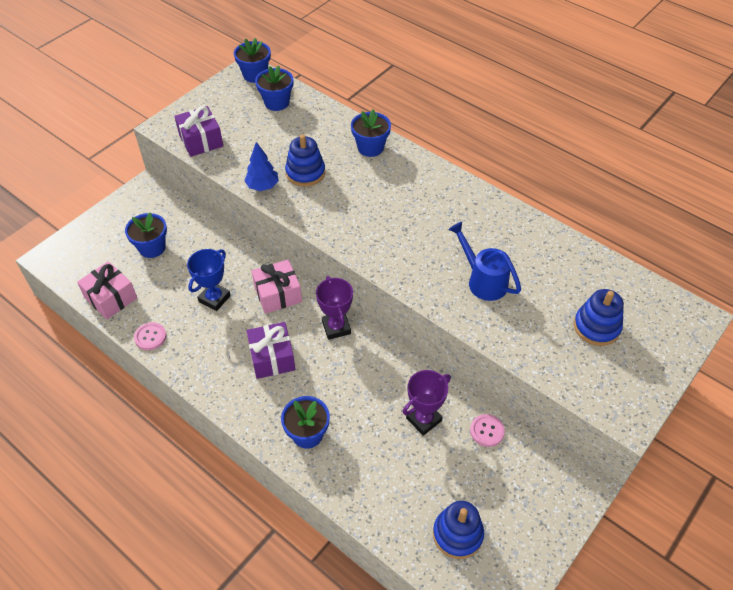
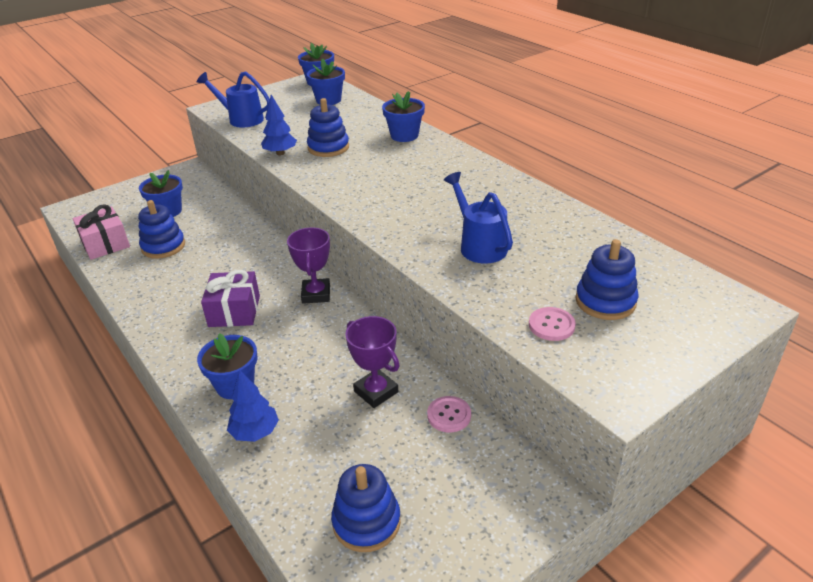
camera: 15 degrees right, 15 degrees down
pink button [134,322,166,350] -> pink button moved to [529,307,576,341]
purple gift [174,106,223,157] -> blue watering can [197,71,270,127]
blue trophy [187,249,231,311] -> none
pink gift [251,260,302,314] -> none
purple trophy [403,370,451,436] -> purple trophy turned 75 degrees clockwise [345,316,400,408]
none -> blue stacking toy [138,200,185,259]
none -> blue tree [227,369,279,442]

